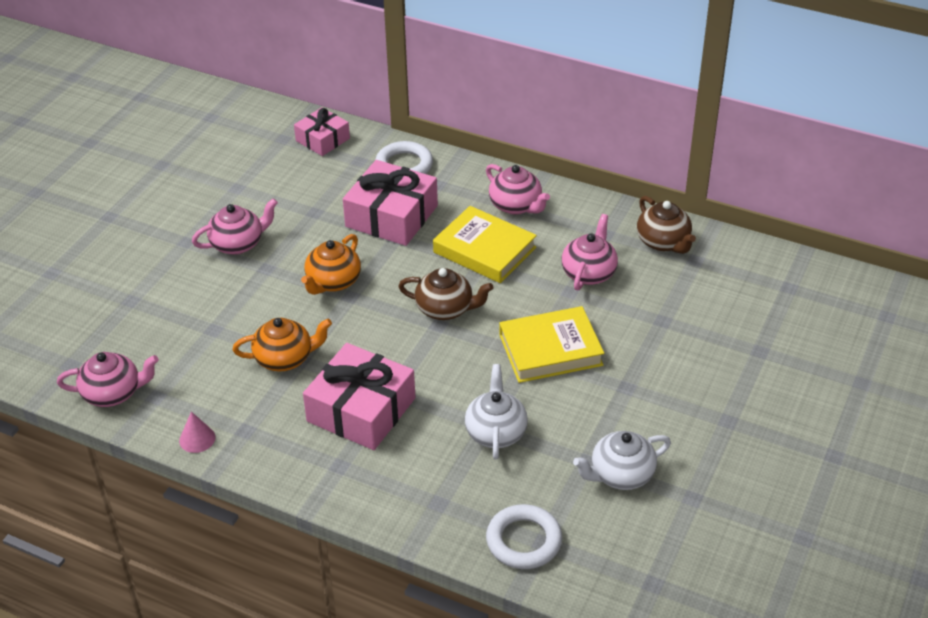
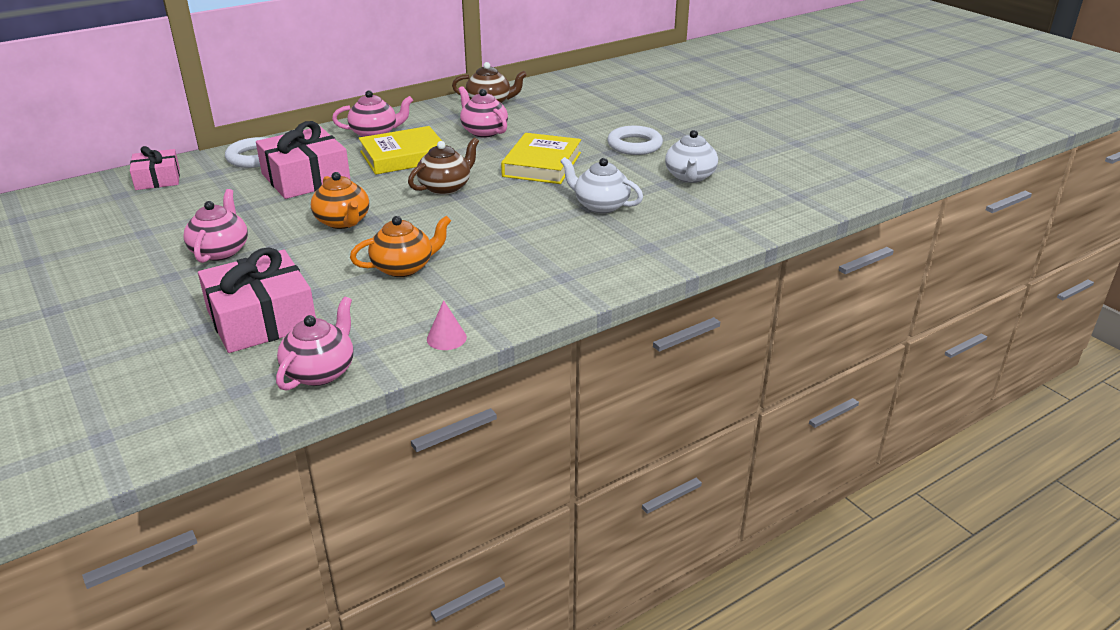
camera: 60 degrees left, 10 degrees down
orange teapot [232,318,332,371] -> orange teapot turned 45 degrees clockwise [350,216,451,277]
pink gift [303,343,416,450] -> pink gift moved to [198,247,316,353]
white ring [486,504,562,569] -> white ring moved to [607,126,663,155]

